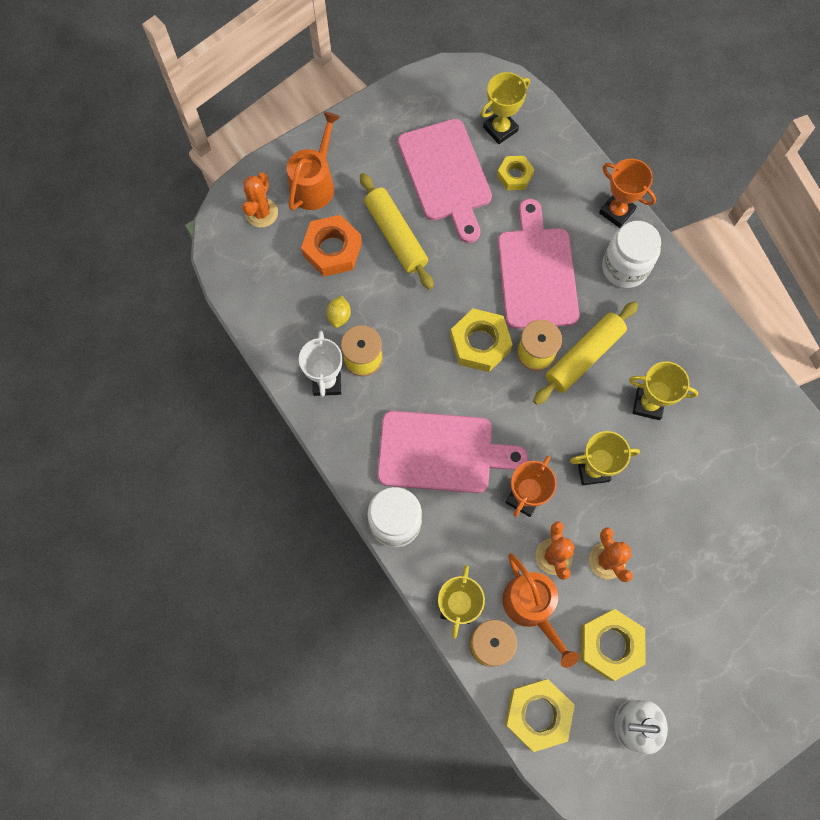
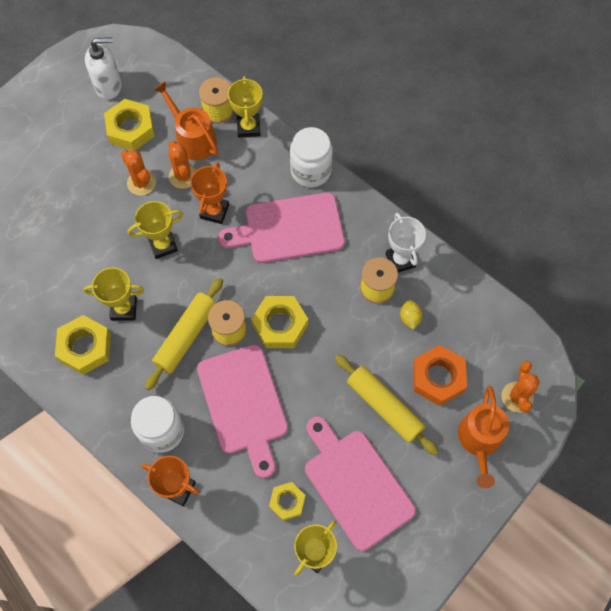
camera: 165 degrees right, 5 degrees down
yellow nut [505,679,575,752] -> yellow nut moved to [55,315,111,375]

